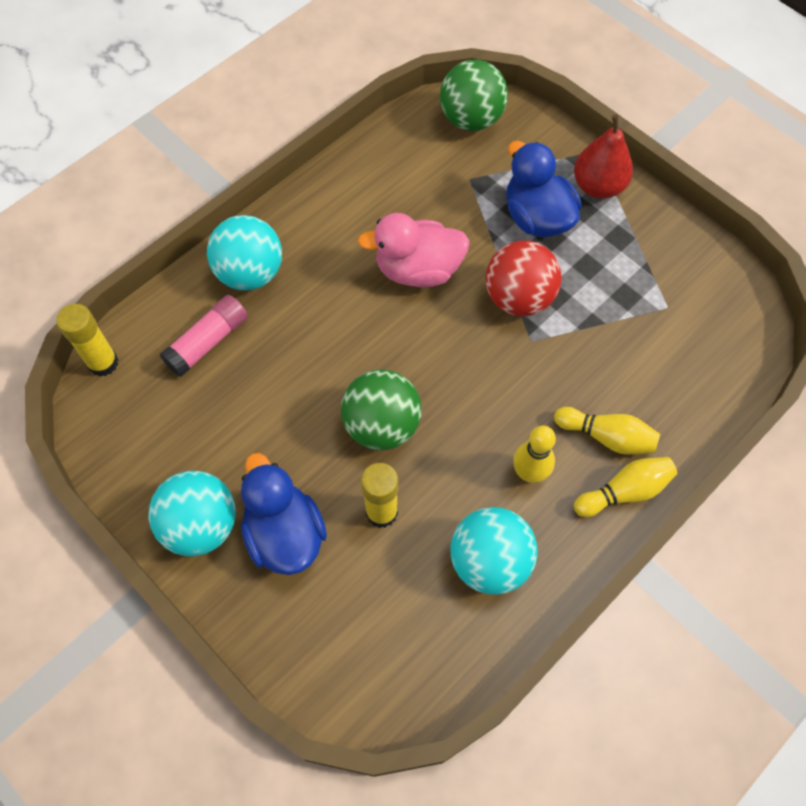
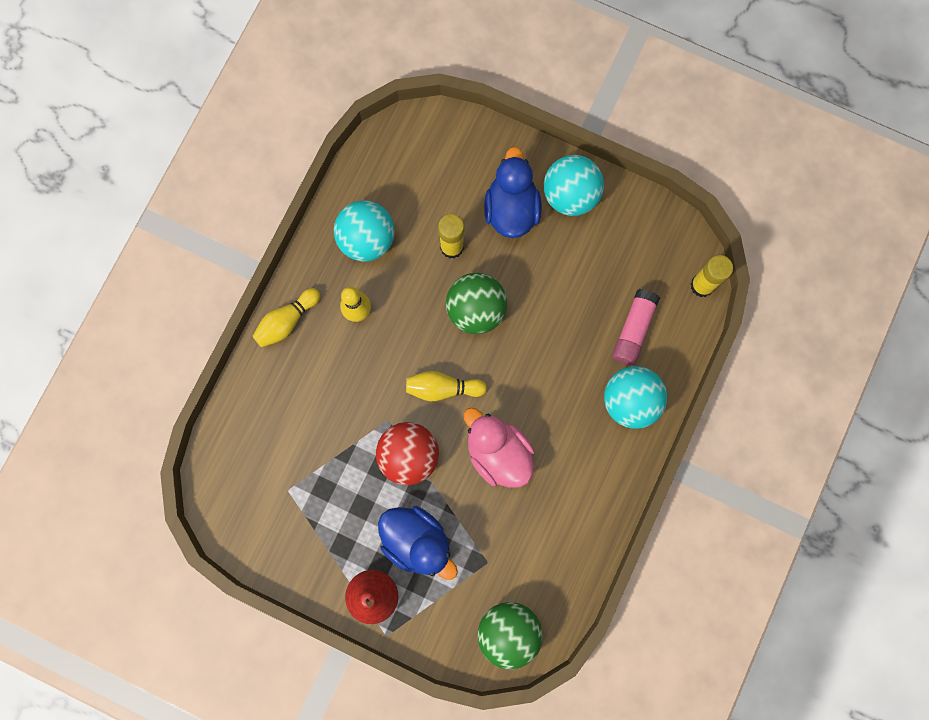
camera: 160 degrees right, 15 degrees up
blue duck [241,453,327,575] -> blue duck turned 135 degrees counterclockwise [484,146,542,238]
pink duck [357,213,470,287] -> pink duck turned 105 degrees counterclockwise [464,408,534,488]
yellow bowling pin [554,407,660,455] -> yellow bowling pin moved to [406,371,487,401]

